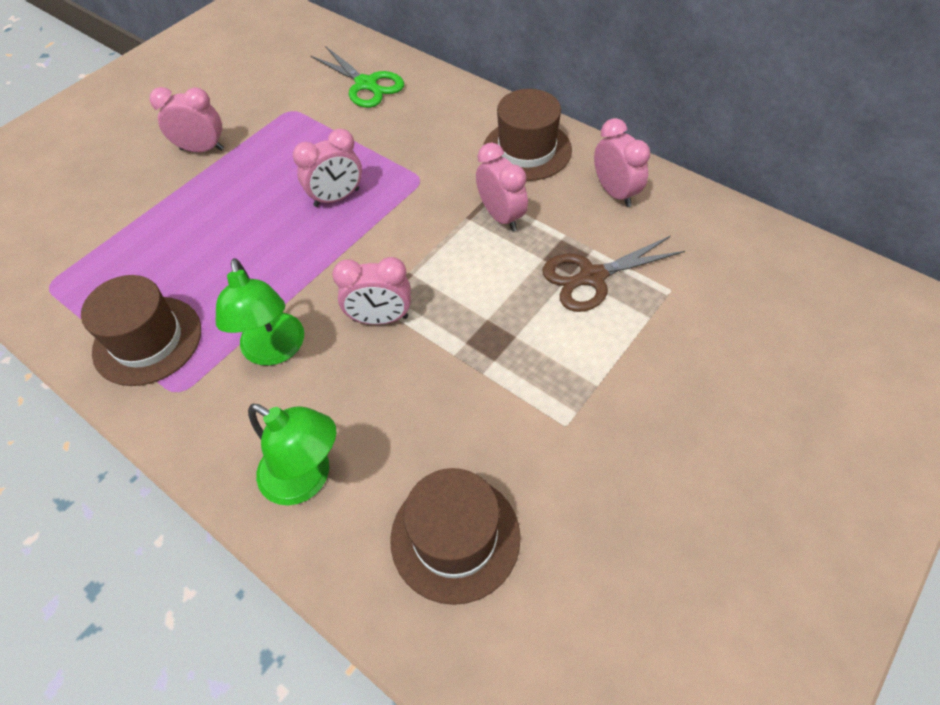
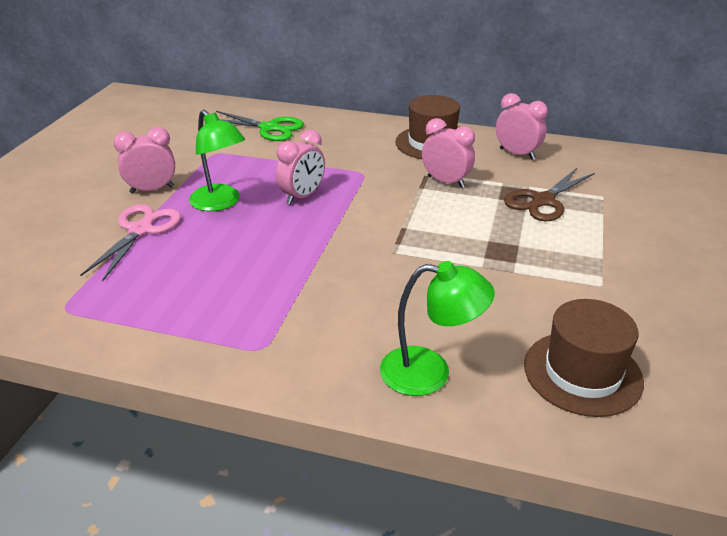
camera: 25 degrees left, 20 degrees down
brown hat [81,275,201,386] -> none
green lamp [216,258,304,366] -> green lamp moved to [189,110,245,211]
pink clock [332,257,411,325] -> none
none -> pink scissors [80,204,181,281]

